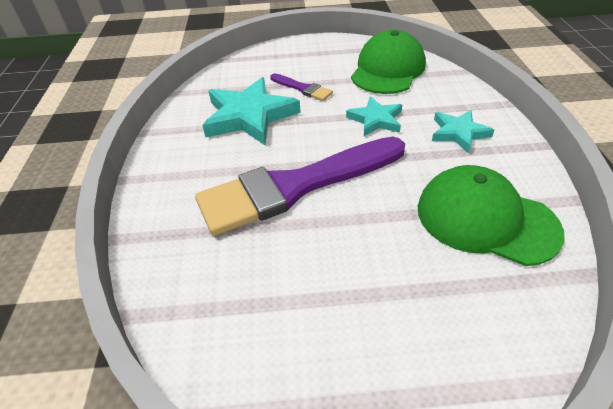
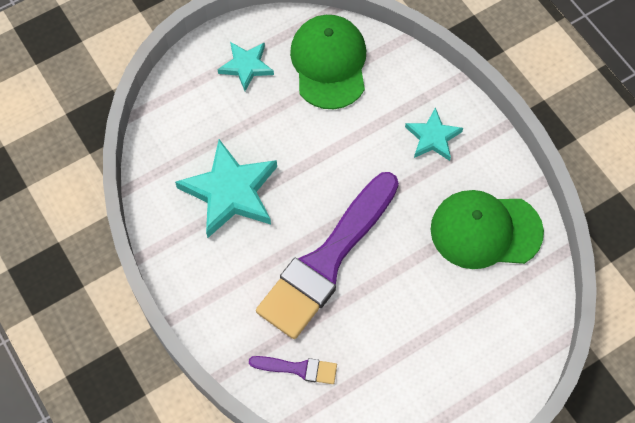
camera: 30 degrees left, 20 degrees up
purple brush [270,73,333,101] -> purple brush moved to [249,356,337,384]
turquoise star [346,96,402,136] -> turquoise star moved to [217,42,274,91]

